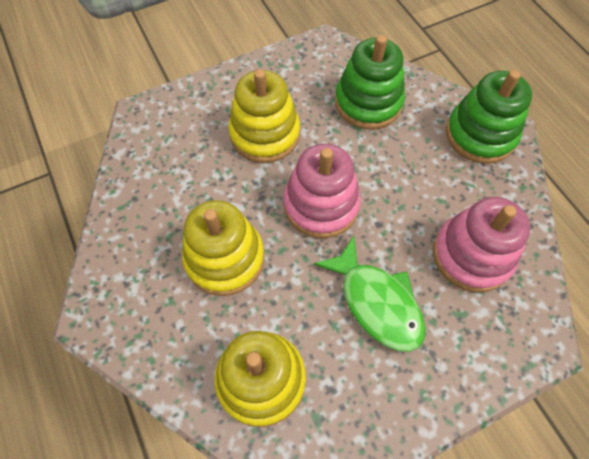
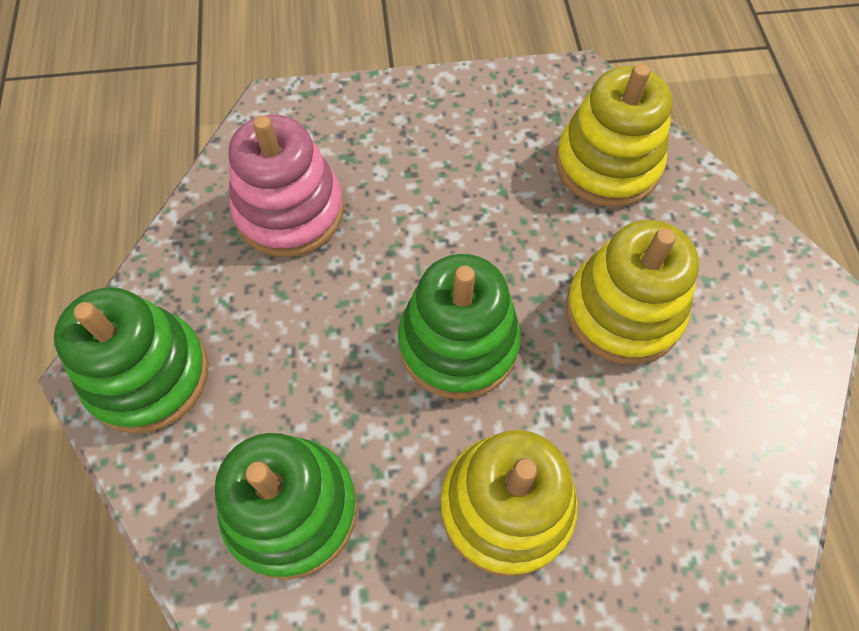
camera: 160 degrees left, 0 degrees up
pink stacking toy [284,144,361,238] -> green stacking toy [398,254,521,400]
green fish [313,236,426,352] -> none

